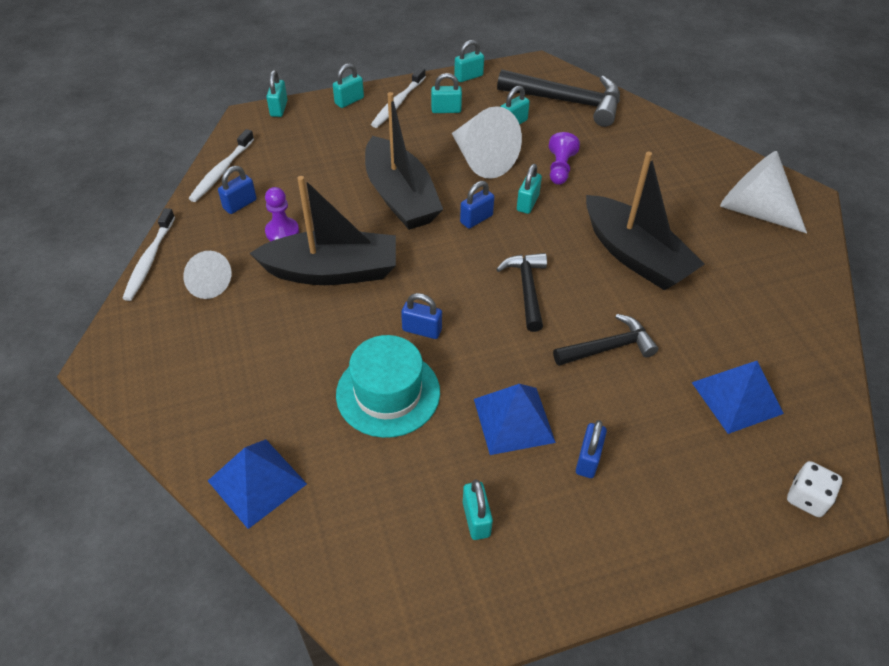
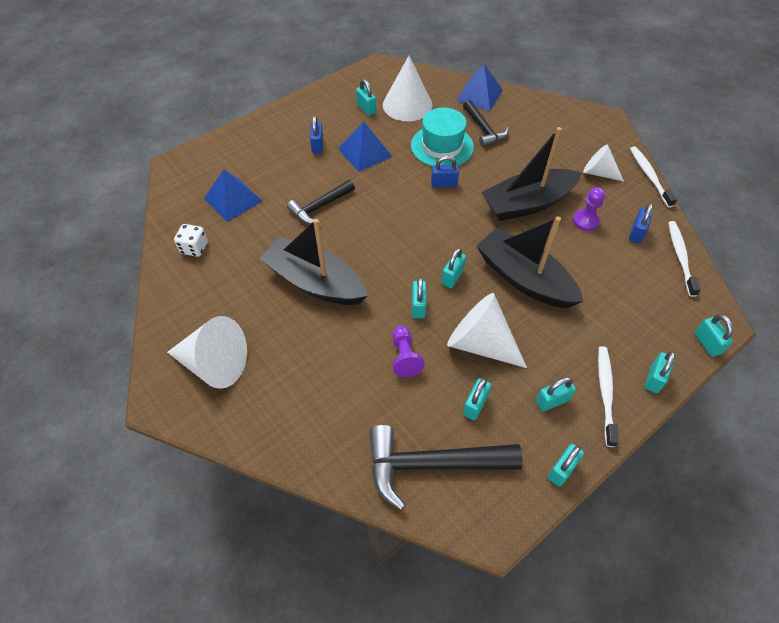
camera: 160 degrees right, 5 degrees up
blue padlock [460,181,494,229] -> turquoise padlock [441,248,466,288]
black hammer [496,253,547,332] -> black hammer moved to [463,100,509,147]
white dice [787,461,842,517] -> white dice moved to [174,224,208,257]
none -> white cone [383,56,432,121]

